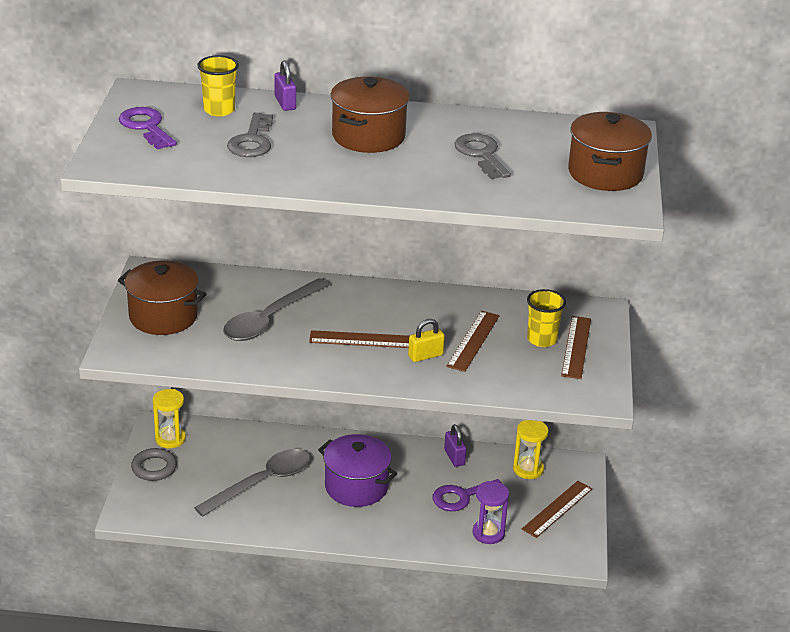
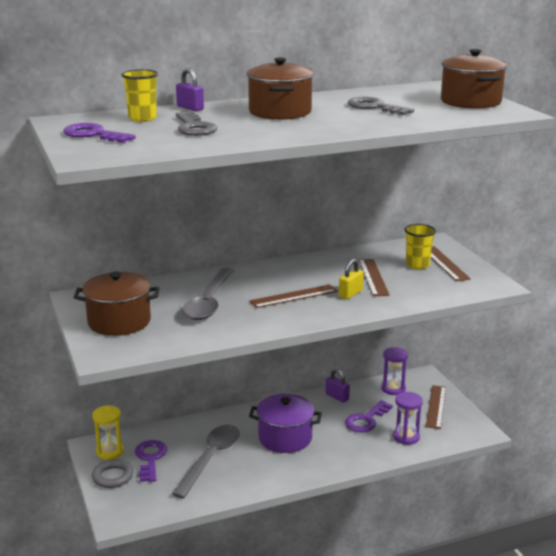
camera: 25 degrees left, 10 degrees down
yellow hourglass [513,420,549,479] -> purple hourglass [381,347,408,395]
none -> purple key [135,440,167,482]

